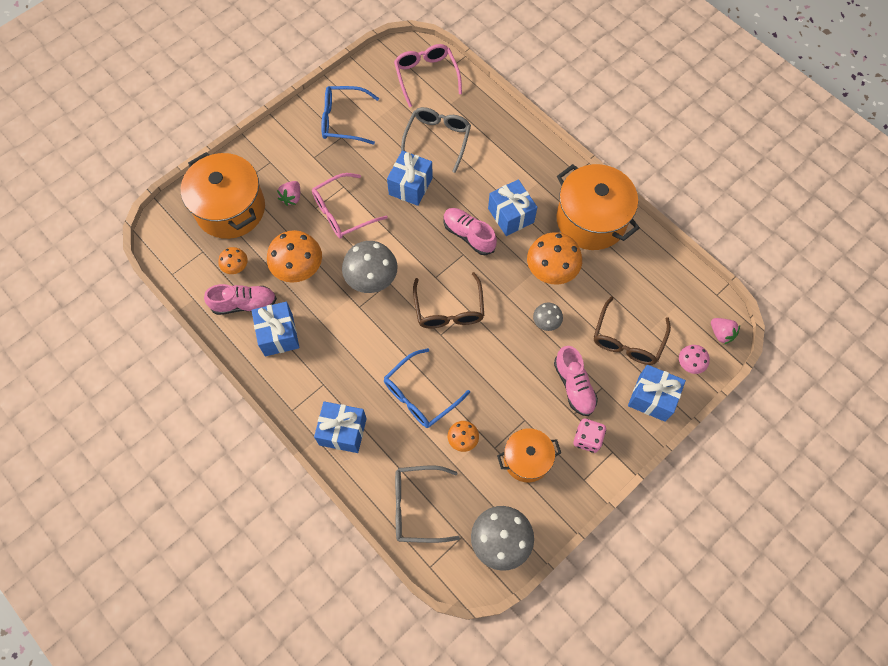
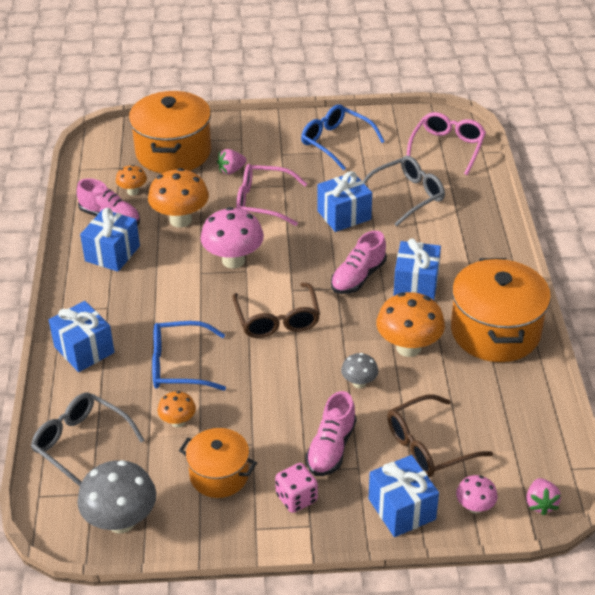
camera: 40 degrees right, 25 degrees down
grey mushroom [342,241,398,293] -> pink mushroom [200,207,264,269]
brown glasses [413,272,484,329] -> brown glasses turned 45 degrees counterclockwise [232,283,320,338]
pink shoe [443,208,497,255] -> pink shoe turned 135 degrees counterclockwise [331,231,387,294]

